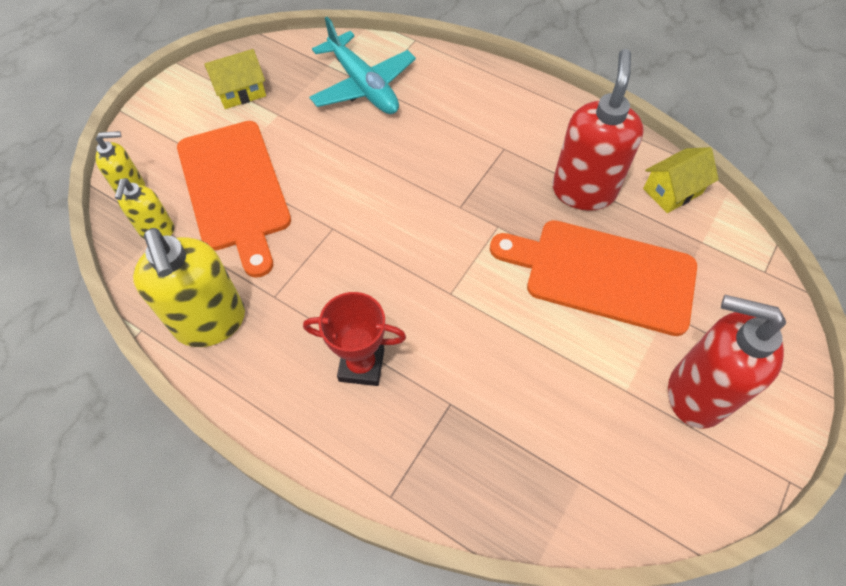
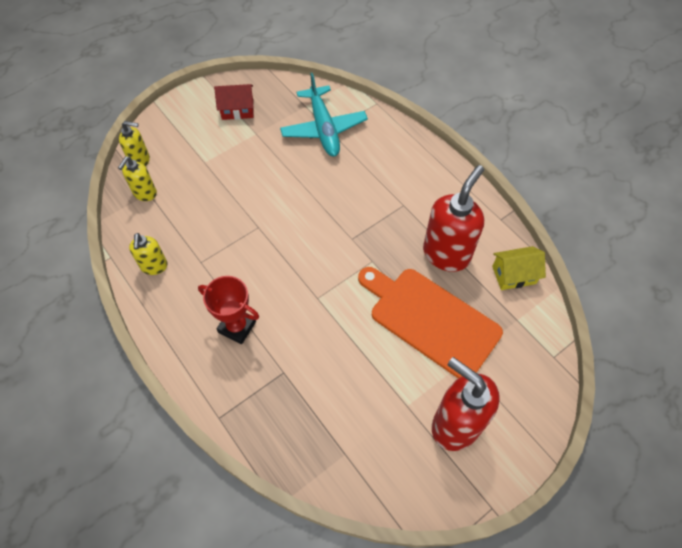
camera: 20 degrees right, 0 degrees up
yellow soap dispenser [133,228,245,347] -> yellow soap dispenser [129,233,168,275], size x0.54
orange cutting board [177,121,291,278] -> none
yellow house [205,49,266,109] -> red house [214,84,254,120]

